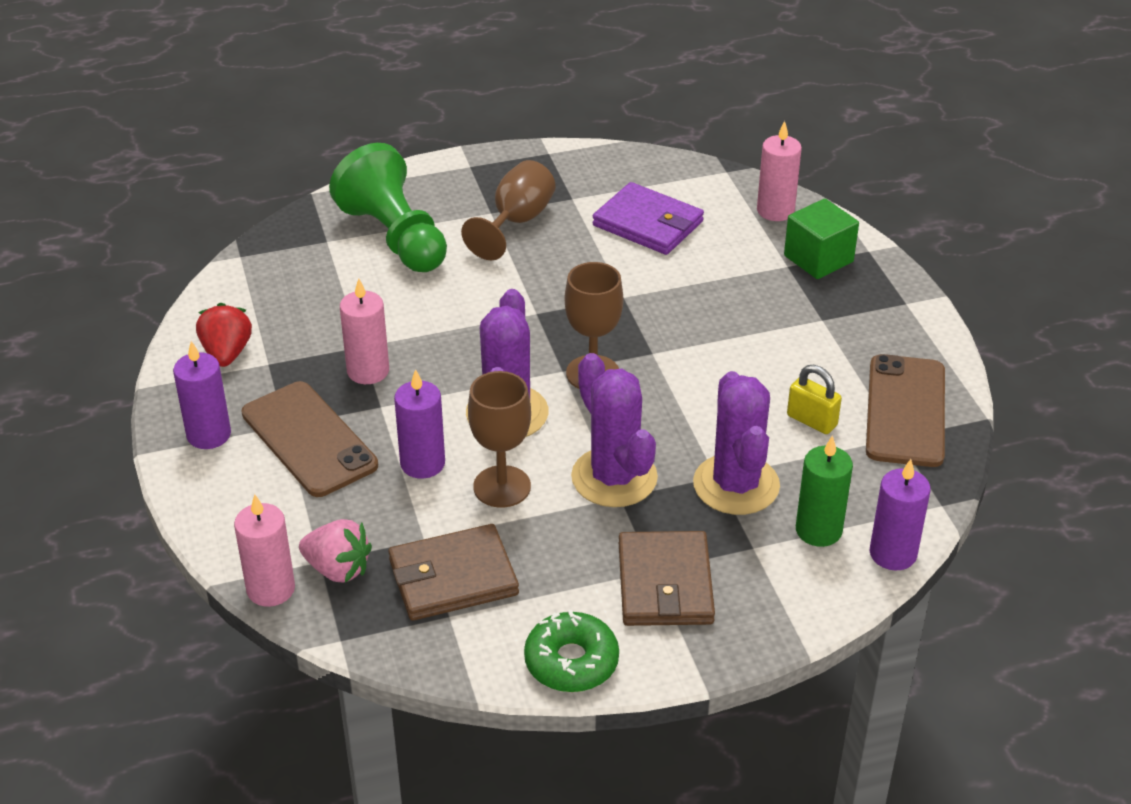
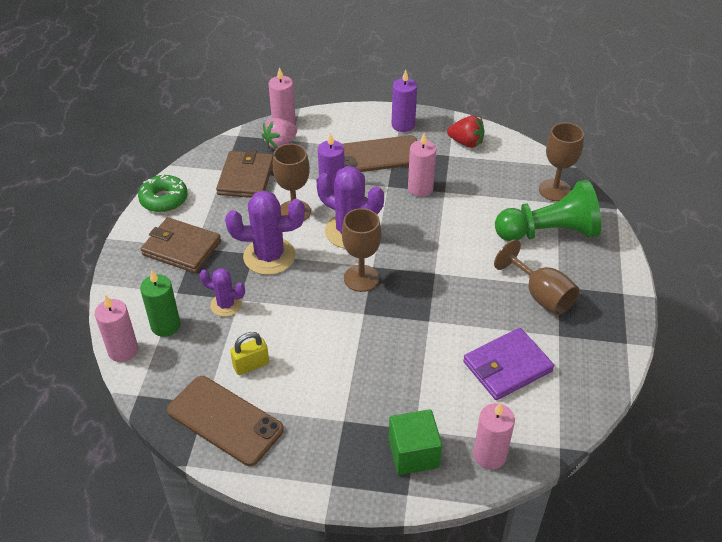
camera: 115 degrees right, 5 degrees up
purple cactus [693,371,780,515] -> purple cactus [199,268,245,317], size x0.57
purple candle [870,459,931,570] -> pink candle [95,295,138,362]
none -> brown goblet [539,122,584,201]

